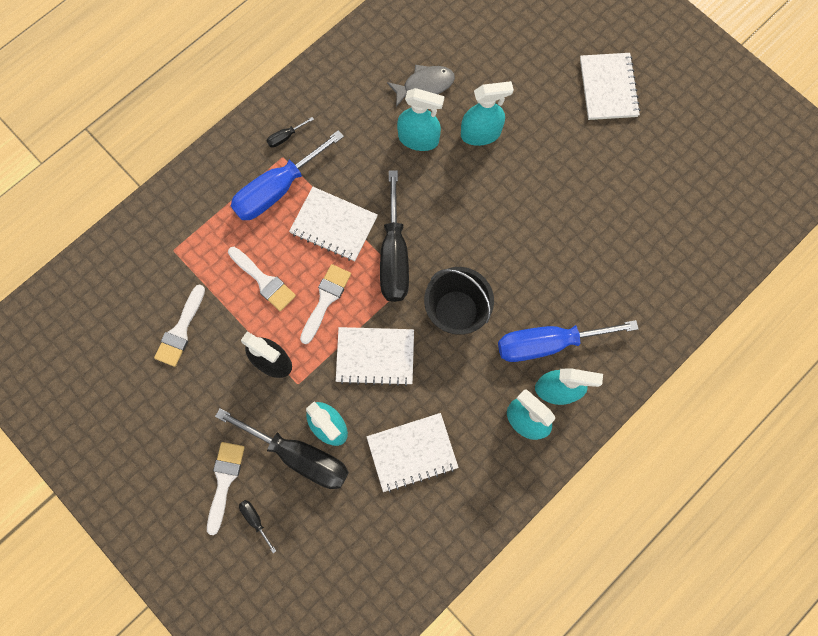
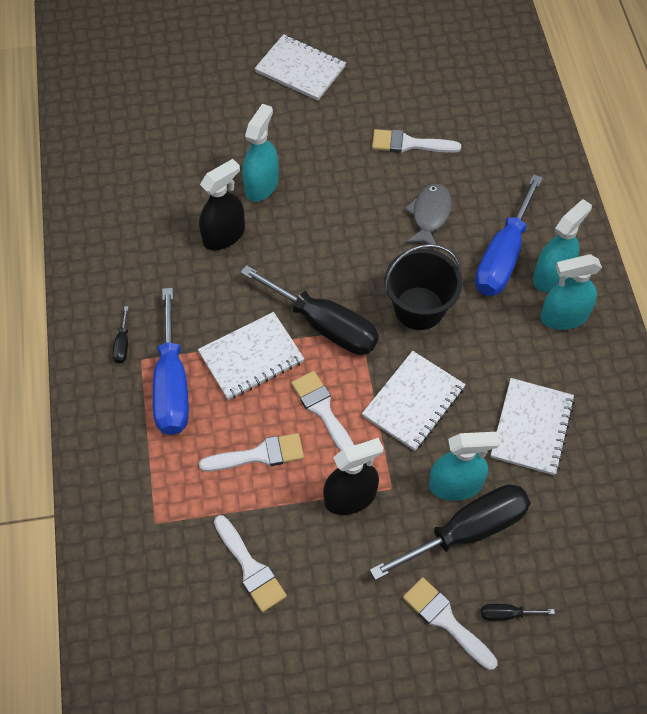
camera: 55 degrees left, 15 degrees down
grey fish [387,65,455,107] -> grey fish moved to [404,184,452,250]
turquoise spray bottle [397,88,444,151] -> black spray bottle [199,159,245,250]
none -> white brush [372,129,461,153]

